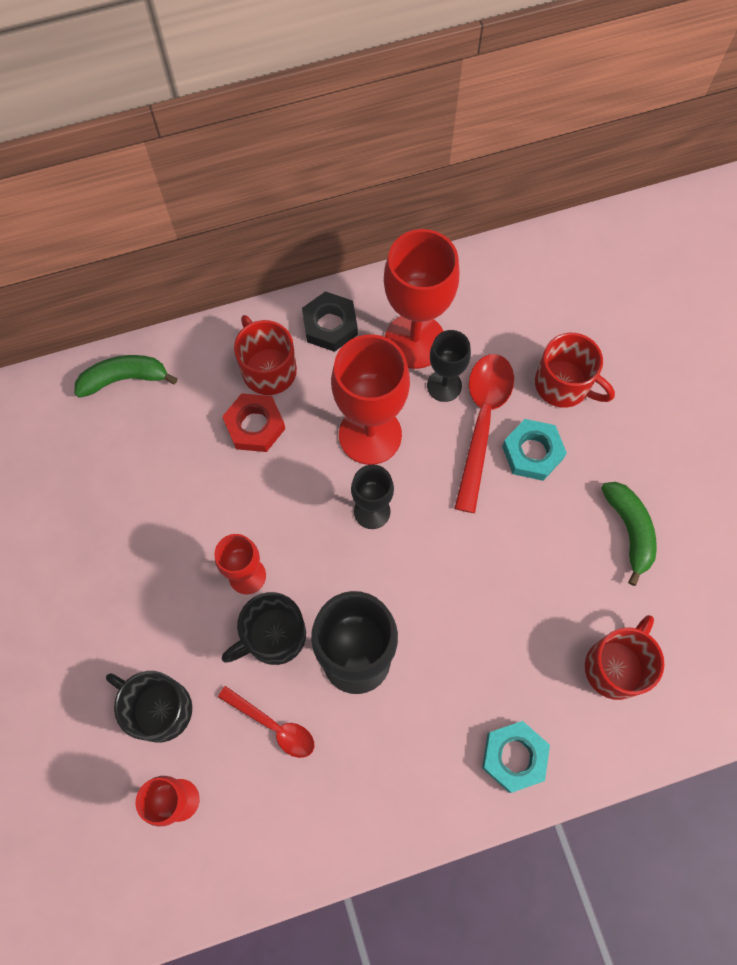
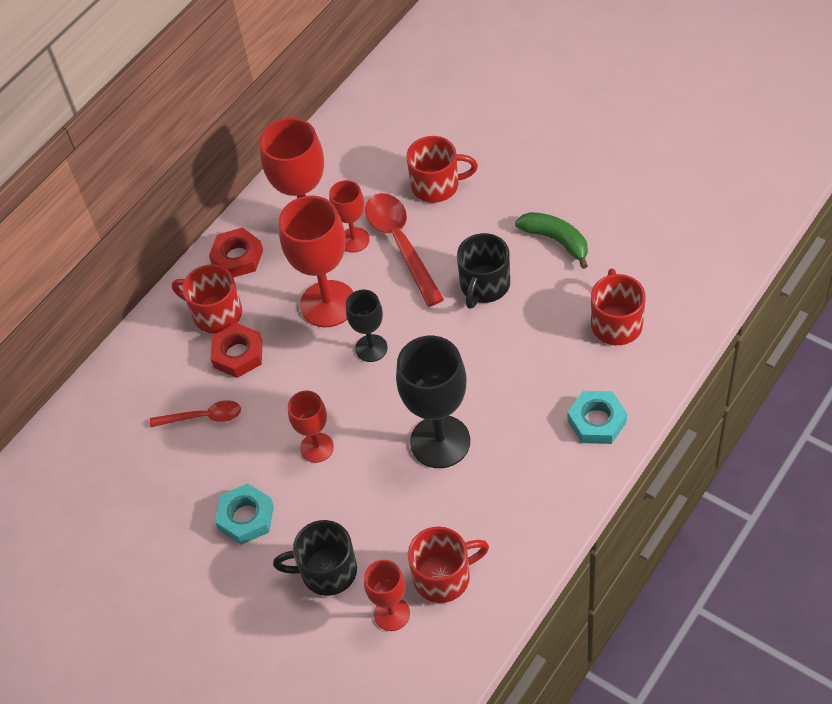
camera: 30 degrees left, 15 degrees down
green banana [74,355,178,398] -> none
red spoon [218,686,314,758] -> red spoon moved to [150,400,241,427]
black mug [222,592,306,665] -> black mug moved to [457,233,510,309]
black nut [302,291,358,352] -> red nut [209,227,263,278]
black goblet [427,330,471,402] -> red goblet [329,180,370,253]
turquoise nut [502,419,567,481] -> turquoise nut moved to [215,483,274,545]
none -> red mug [408,527,489,603]

